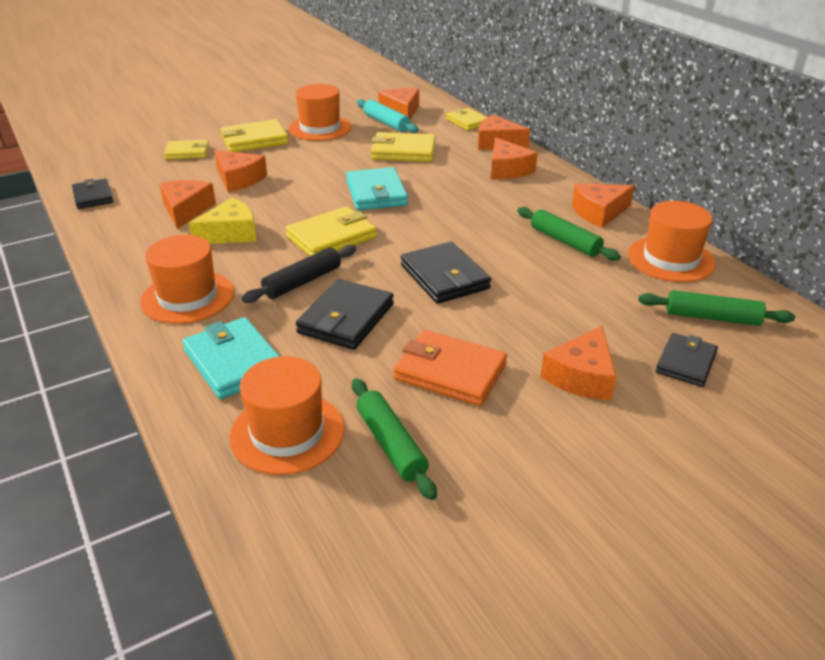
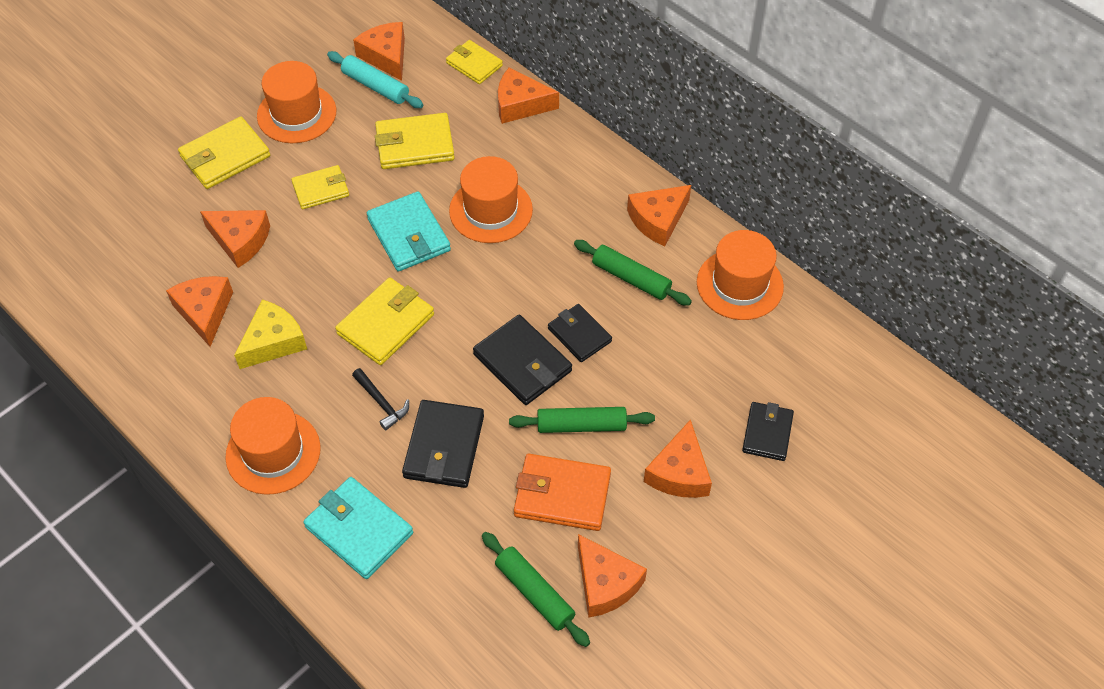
camera: 15 degrees left, 20 degrees up
black wallet [72,178,113,209] -> black wallet moved to [548,304,612,362]
yellow wallet [164,140,209,160] -> yellow wallet moved to [291,165,349,209]
orange hat [229,356,344,475] -> orange hat moved to [449,156,533,243]
black rolling pin [242,245,356,303] -> black hammer [352,368,409,430]
orange cheese [491,137,538,179] -> orange cheese moved to [578,534,647,618]
green rolling pin [638,290,795,326] -> green rolling pin moved to [509,407,655,433]

